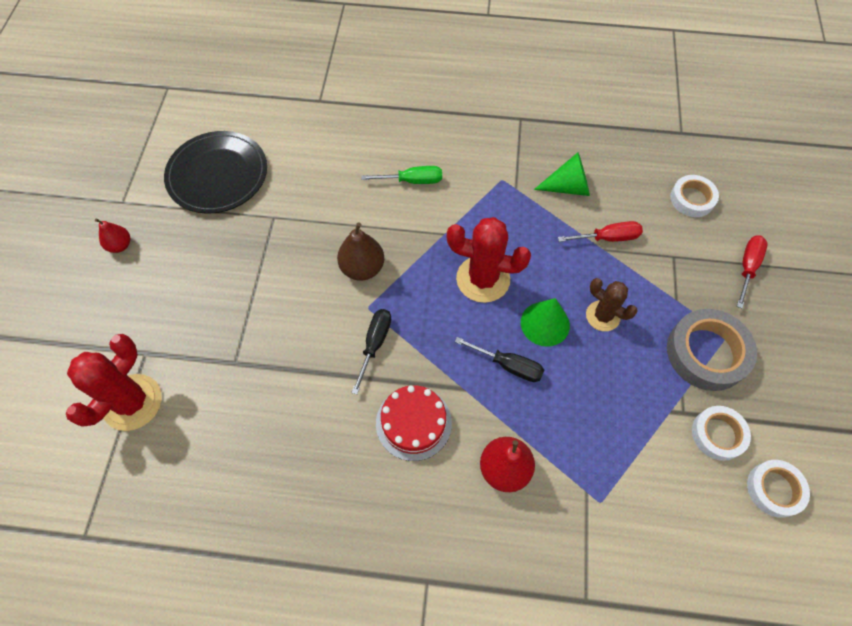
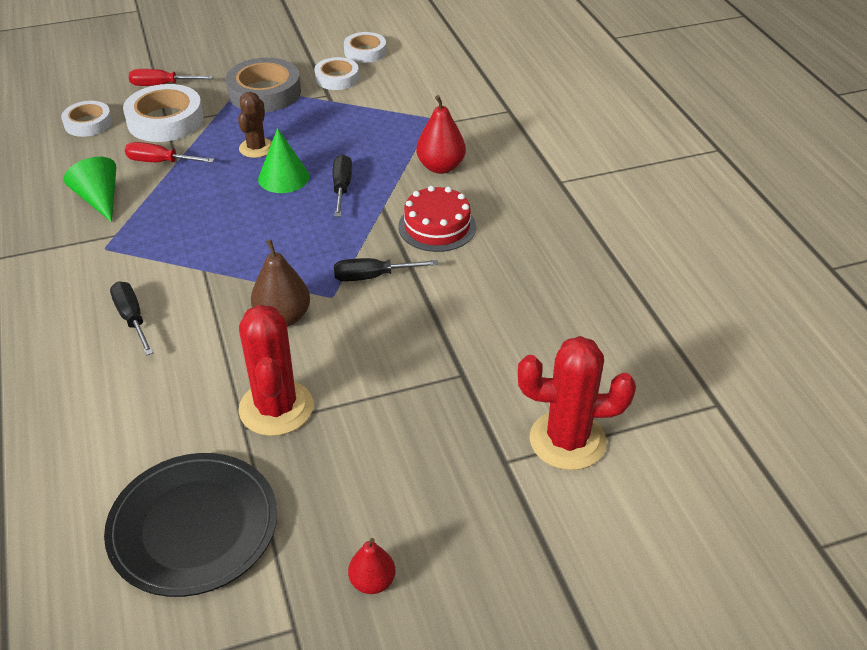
camera: 115 degrees left, 20 degrees down
green screwdriver [362,166,442,184] -> black screwdriver [110,281,154,356]
red cactus [447,217,531,303] -> red cactus moved to [238,304,313,436]
red screwdriver [558,221,643,242] -> red screwdriver turned 45 degrees counterclockwise [125,142,215,163]
none -> white tape [123,84,204,142]

